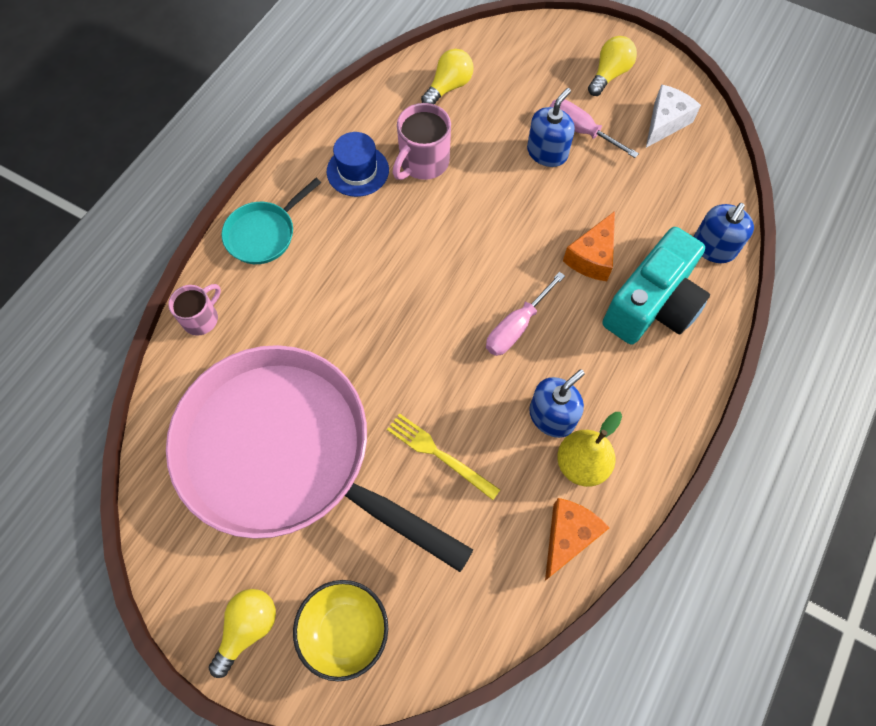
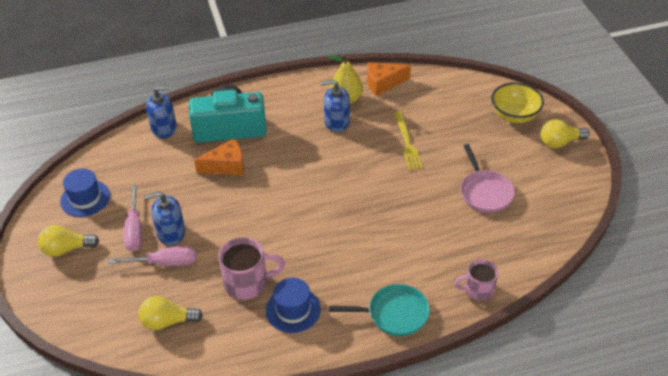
camera: 135 degrees left, 20 degrees down
pink pan [166,345,473,572] -> pink pan [460,144,515,213], size x0.41
pink screwdriver [486,272,565,356] -> pink screwdriver moved to [108,246,197,266]
white cheese [646,84,701,148] -> blue hat [60,169,110,217]

